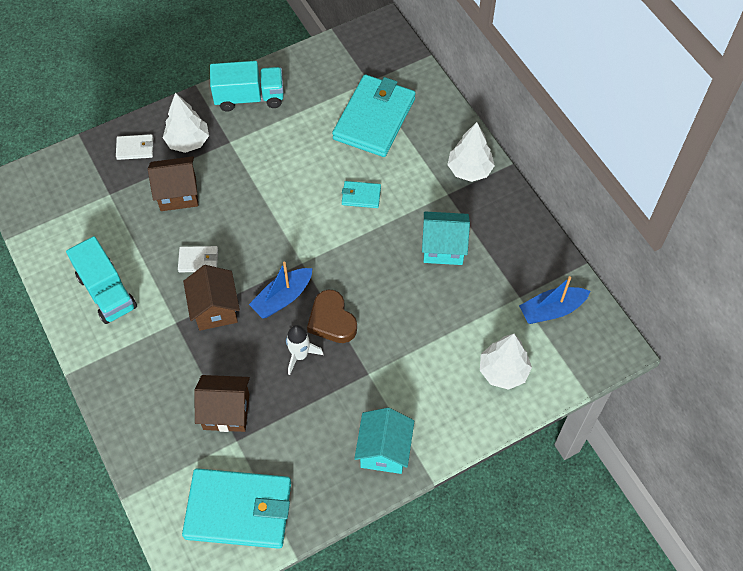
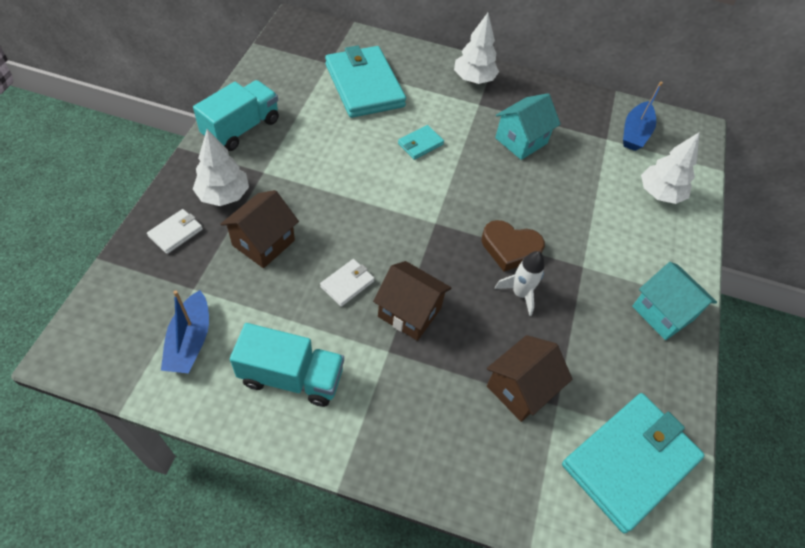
camera: 50 degrees left, 5 degrees down
blue boat [249,262,313,319] -> blue boat moved to [161,290,209,374]

